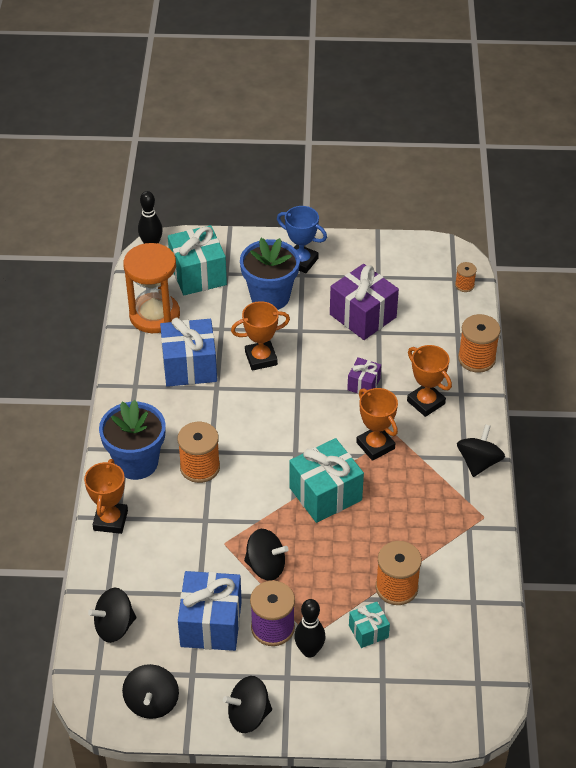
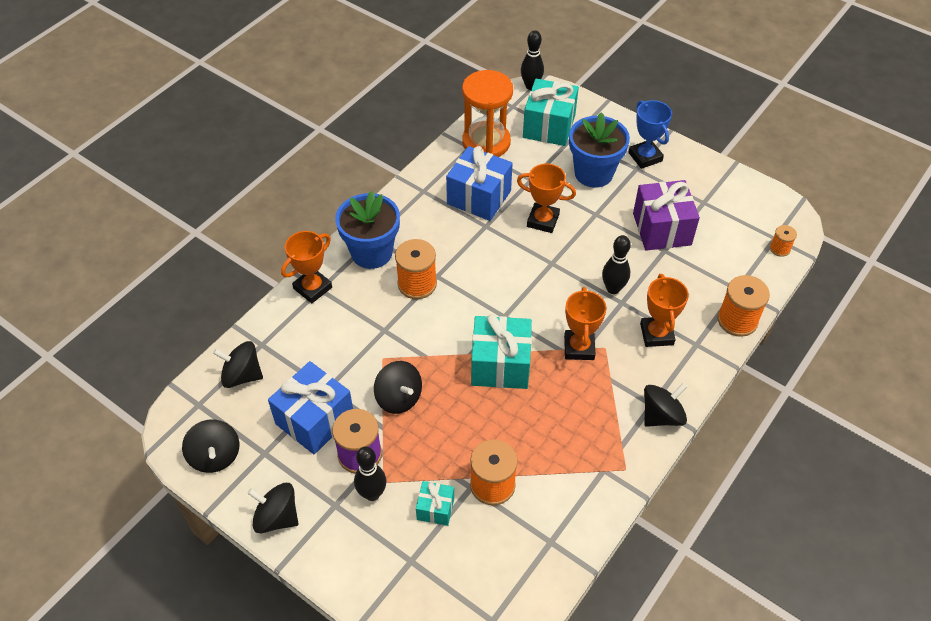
camera: 35 degrees right, 5 degrees up
black spinning top [122,664,179,719] -> black spinning top turned 60 degrees counterclockwise [182,420,239,473]
purple gift [347,358,381,394] -> black bowling pin [602,235,631,294]

